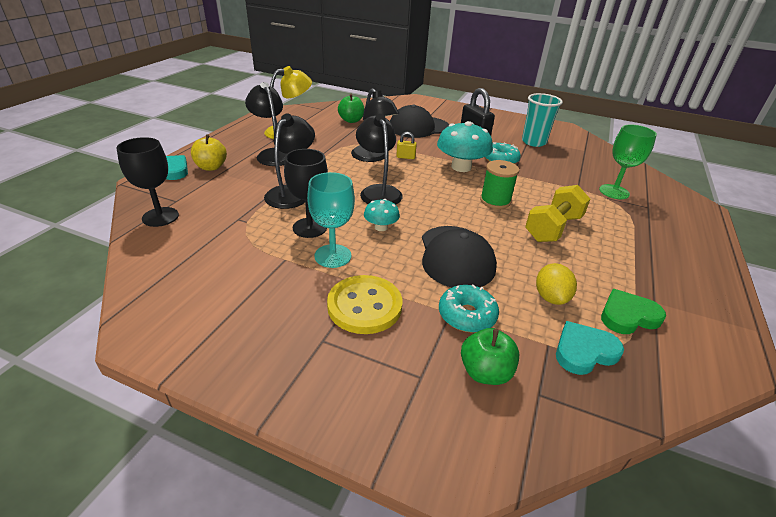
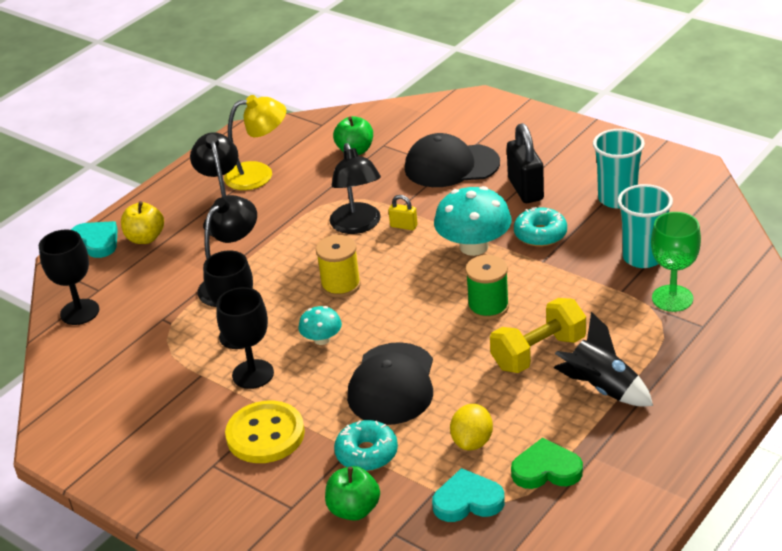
camera: 20 degrees right, 0 degrees up
turquoise goblet [307,172,355,268] -> black goblet [216,287,274,389]
black lamp [356,114,403,205] -> yellow spool [316,235,361,298]
none -> black rocket [554,312,653,406]
none -> turquoise cup [618,184,673,268]

